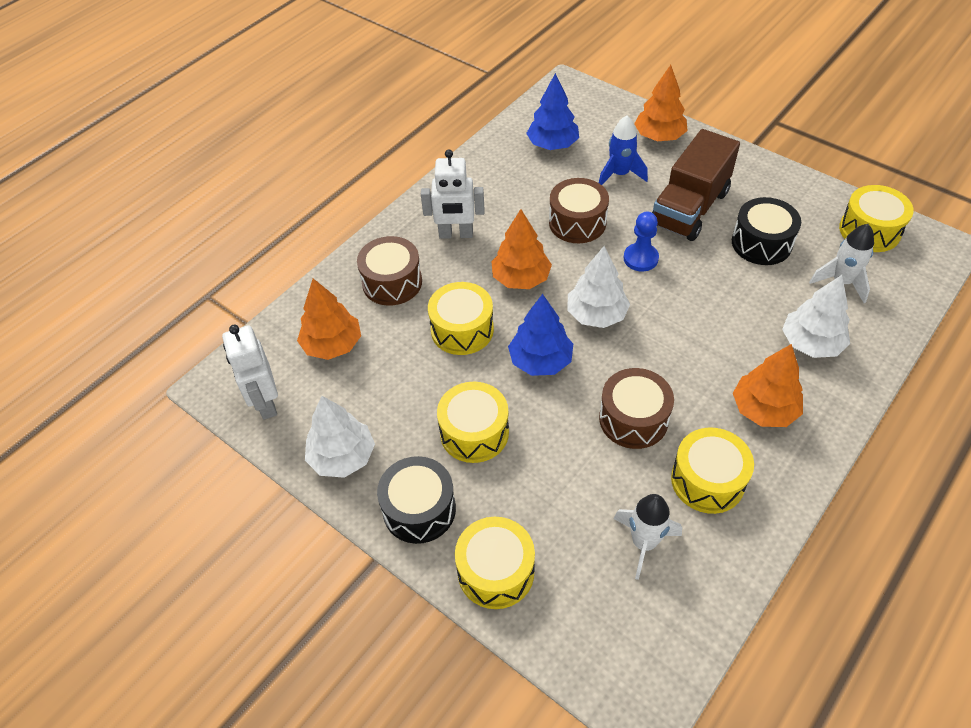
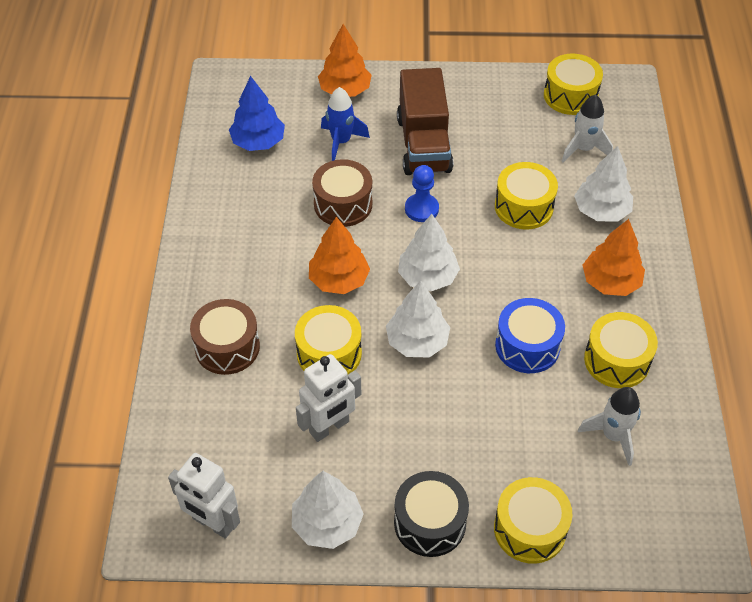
camera: 40 degrees left, 0 degrees up
orange tree [297,279,361,360] -> none
white robot [421,149,484,239] -> white robot moved to [296,354,361,442]
yellow drum [437,382,509,463] -> yellow drum moved to [495,162,558,230]
blue tree [508,294,573,376] -> white tree [386,281,450,357]
brown drum [599,368,674,449] -> blue drum [495,298,565,373]
black drum [732,197,801,265] -> none

